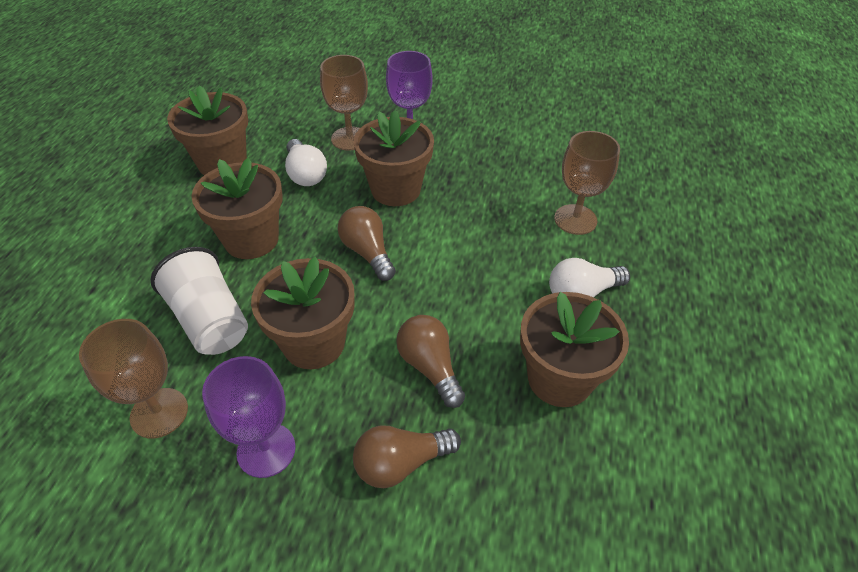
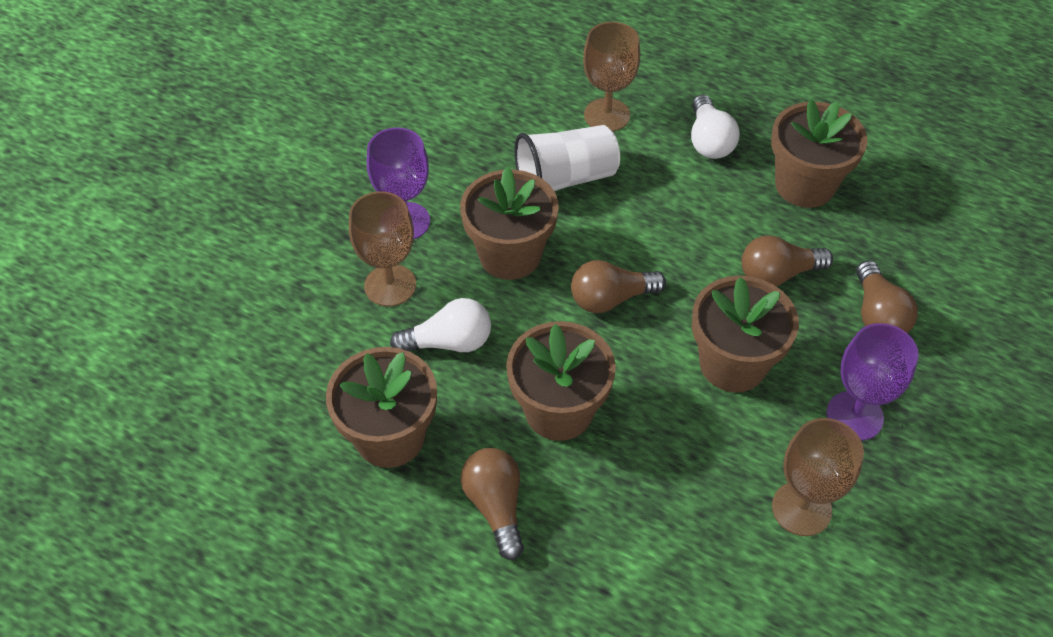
camera: 75 degrees left, 5 degrees up
white cup [150,247,248,355] -> white cup moved to [514,125,620,191]
none -> brown light bulb [461,448,524,560]

